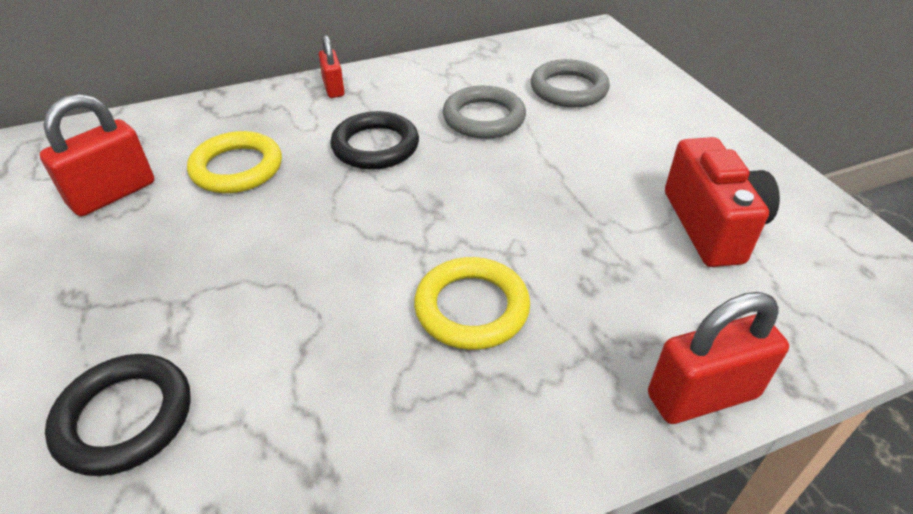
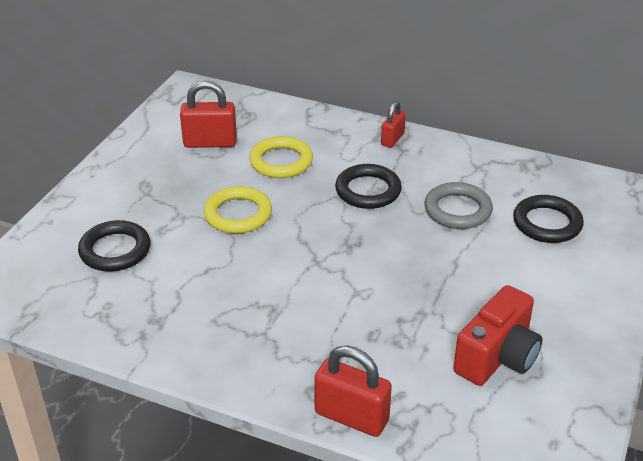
camera: 45 degrees right, 5 degrees down
yellow ring [414,257,530,350] -> yellow ring moved to [204,186,272,234]
grey ring [531,59,610,107] -> black ring [513,195,584,243]

